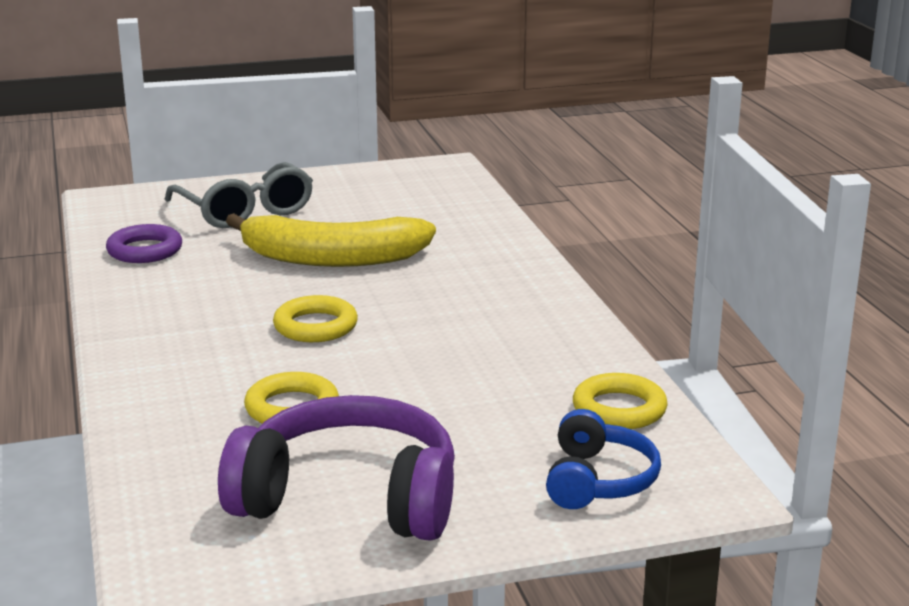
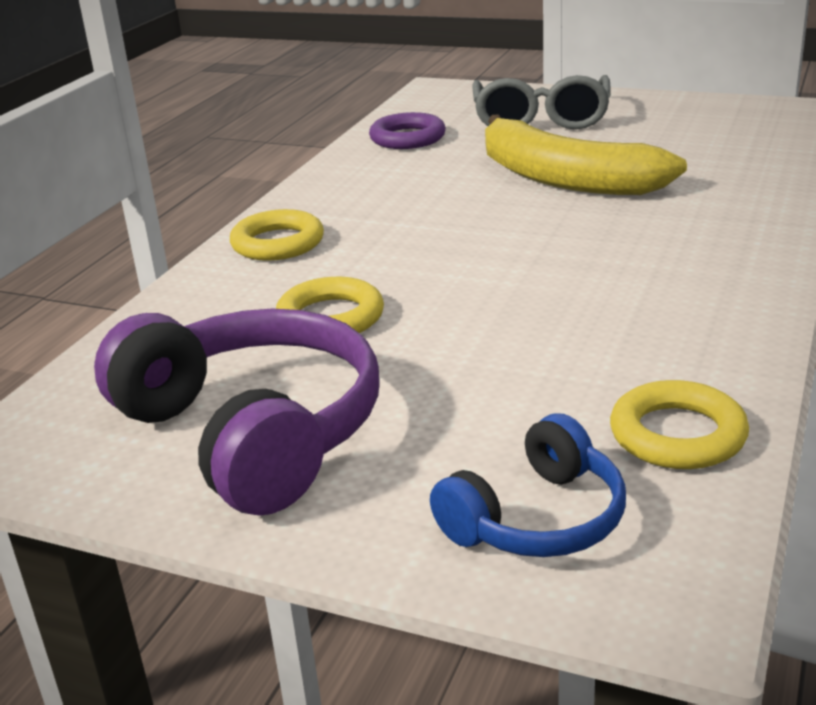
camera: 40 degrees right, 5 degrees up
yellow ring [273,295,358,342] -> yellow ring moved to [230,209,324,261]

